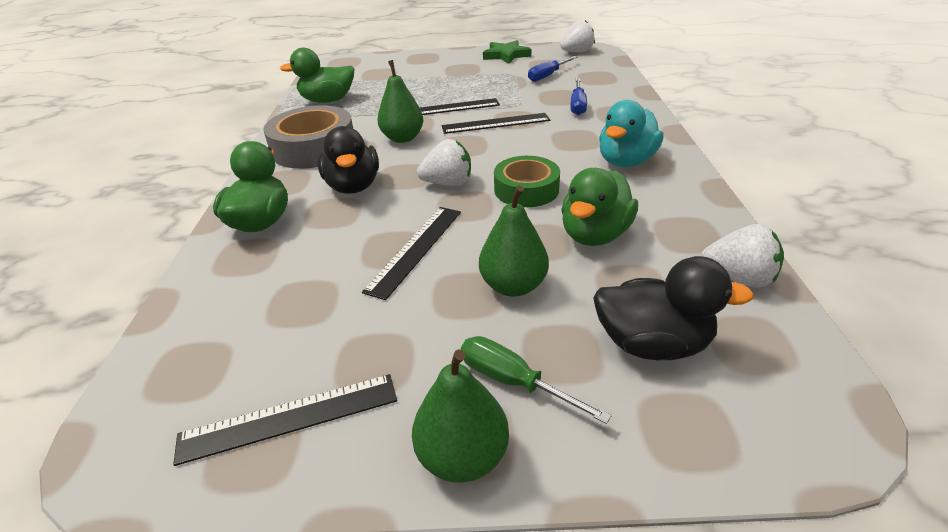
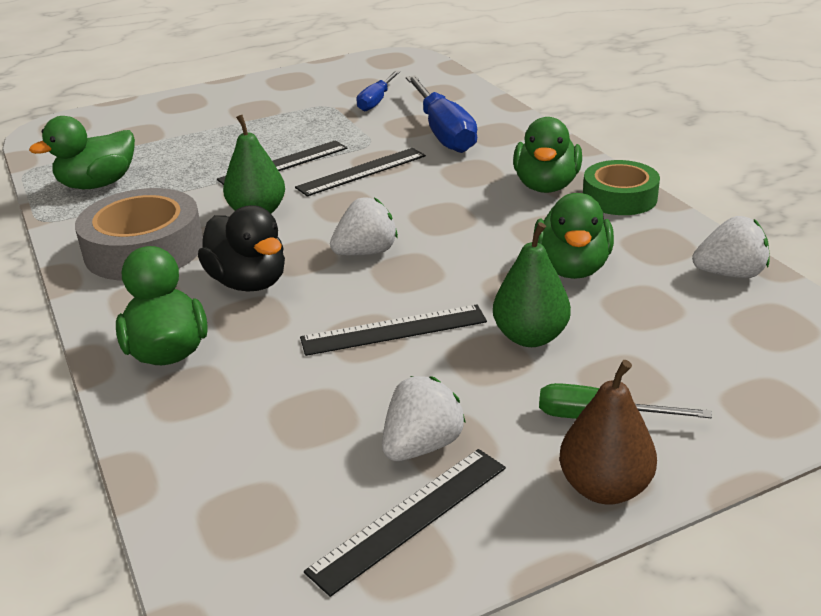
camera: 25 degrees left, 5 degrees down
black ruler [362,207,461,300] -> black ruler turned 75 degrees clockwise [300,305,487,356]
green pear [412,349,509,483] -> brown pear [559,360,657,504]
green star [483,40,531,64] -> none
green tape [494,156,560,207] -> green tape moved to [583,160,660,215]
white strawberry [560,20,595,52] -> white strawberry moved to [382,376,466,461]
blue screwdriver [570,79,587,115] -> blue screwdriver [406,75,477,153], size x1.76
black duck [593,256,754,360] -> none
turquoise duck [599,100,664,167] -> green duck [513,117,582,193]

